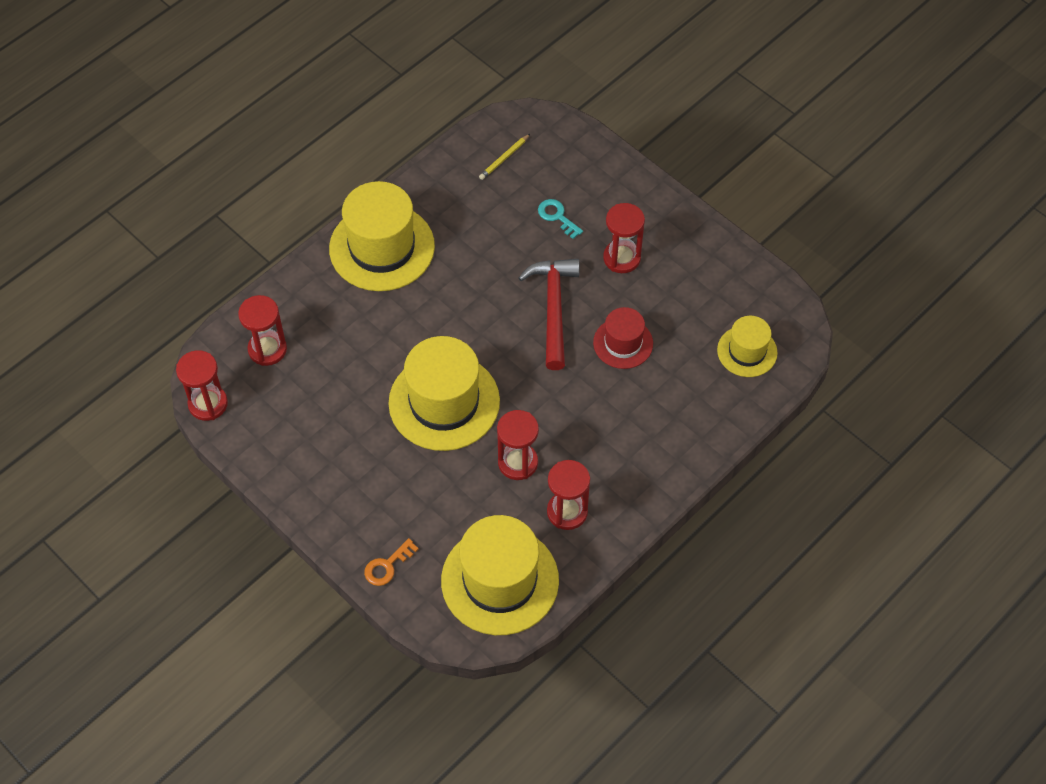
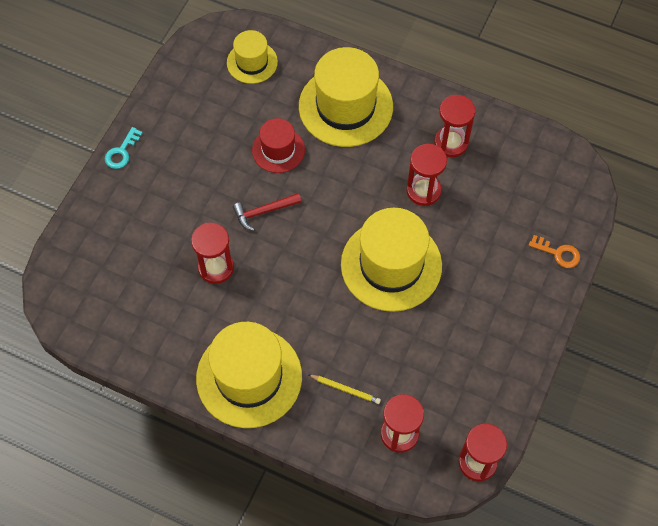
camera: 110 degrees left, 5 degrees up
yellow hat [441,515,559,635] -> yellow hat moved to [299,47,393,147]
yellow pencil [479,134,530,180] -> yellow pencil moved to [308,374,381,404]
red hammer [519,259,579,370] -> red hammer [233,193,301,231], size x0.58
turquoise key [538,199,583,239] -> turquoise key moved to [105,127,143,169]
red hourglass [603,203,645,273] -> red hourglass moved to [191,223,234,284]

